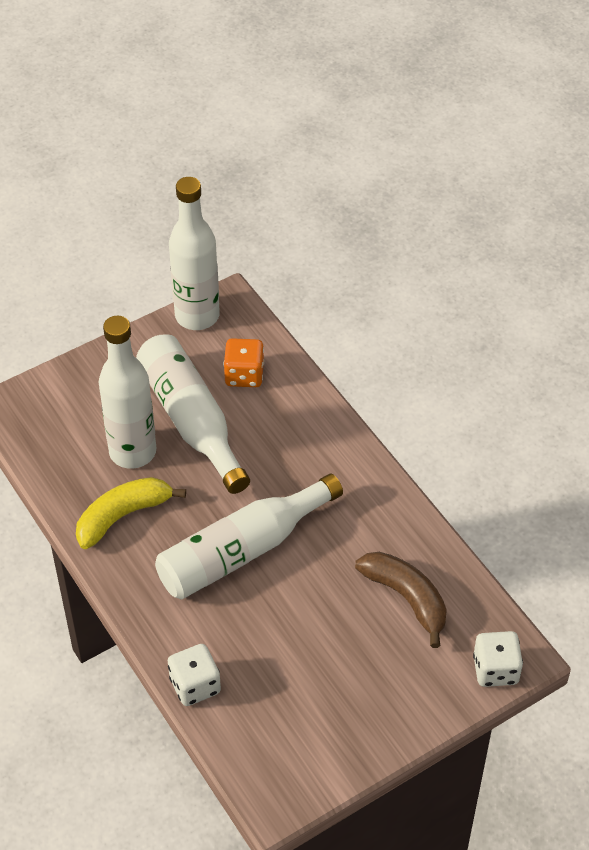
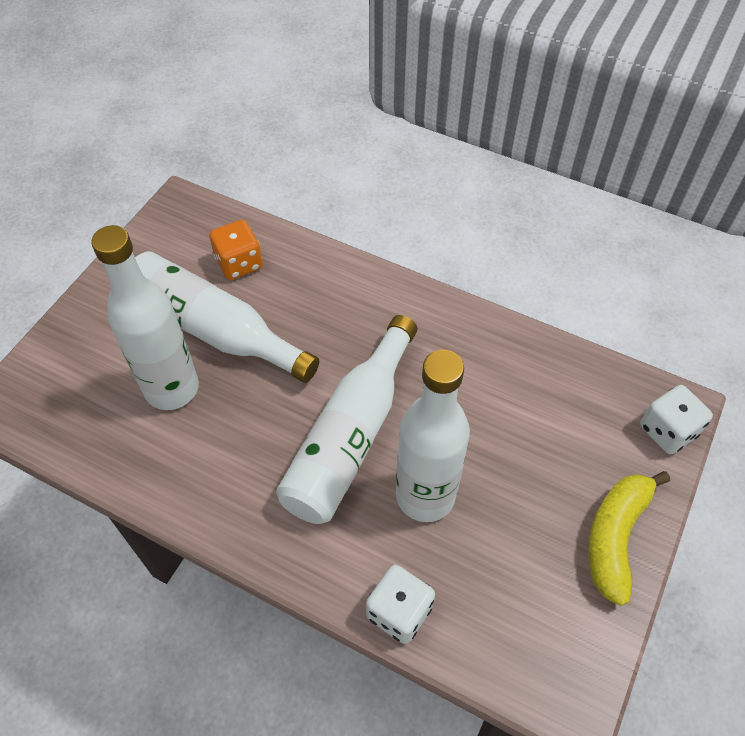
camera: 30 degrees left, 5 degrees up
yellow banana [76,477,186,549] -> yellow banana moved to [588,471,670,606]
white bottle [169,177,220,330] -> white bottle moved to [396,350,470,522]
brown banana [355,552,447,648] -> none

